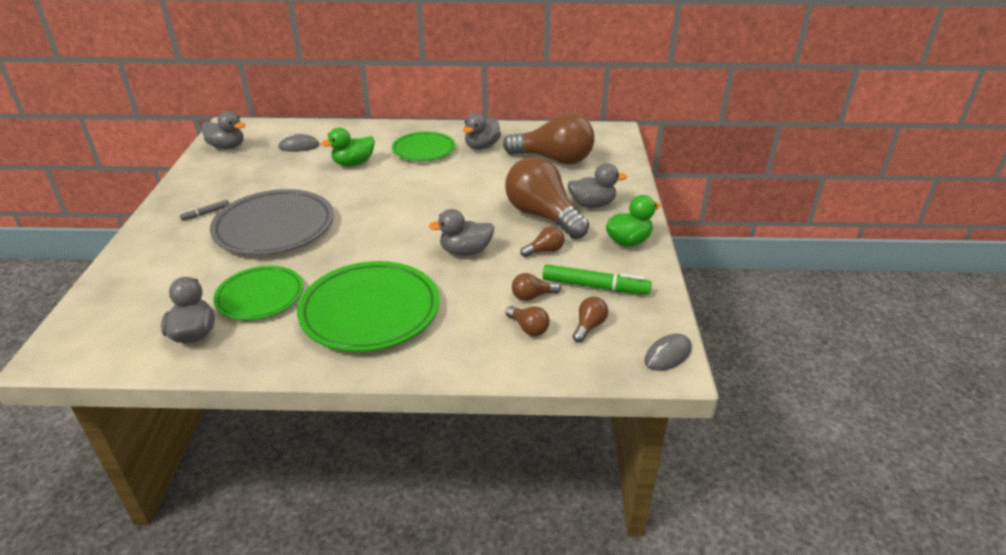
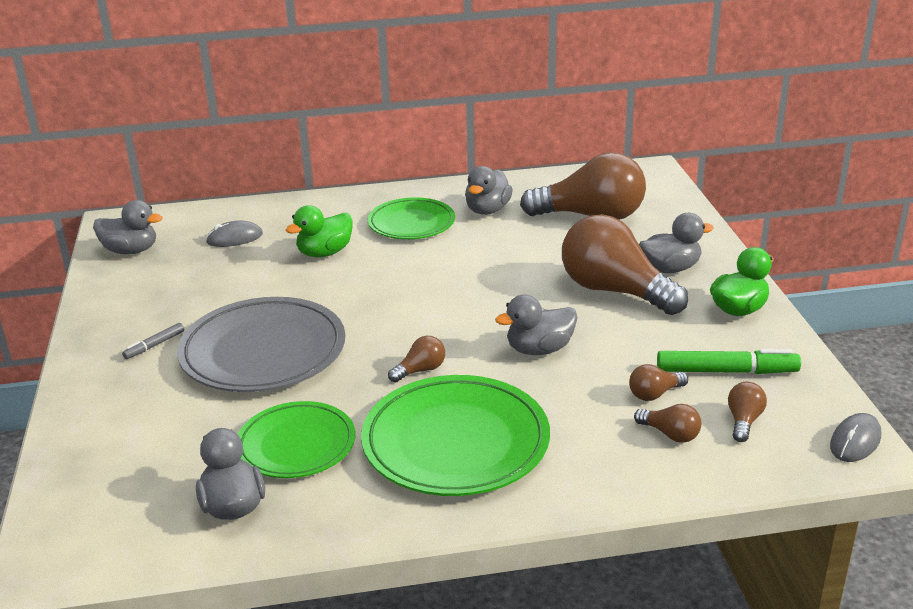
camera: 10 degrees left, 5 degrees down
brown light bulb [520,226,564,257] -> brown light bulb moved to [388,336,445,382]

